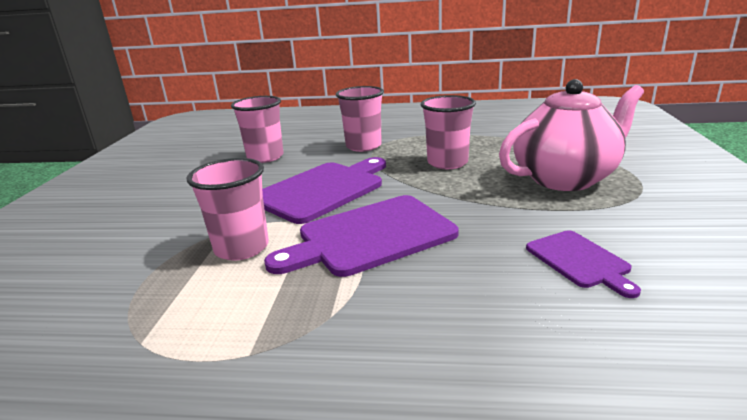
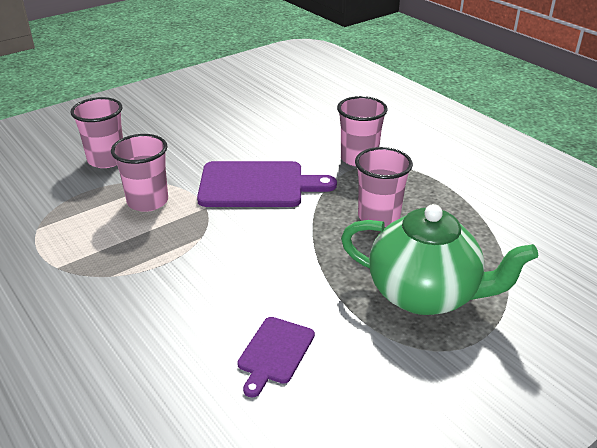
camera: 45 degrees right, 10 degrees up
pink cup [231,96,284,163] -> pink cup moved to [71,97,123,168]
purple cutting board [264,195,459,277] -> none
pink teapot [499,79,644,191] -> green teapot [341,204,538,315]

